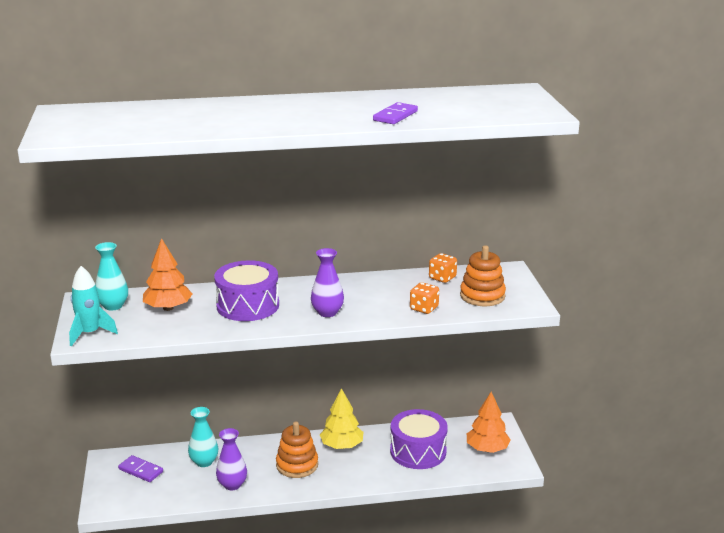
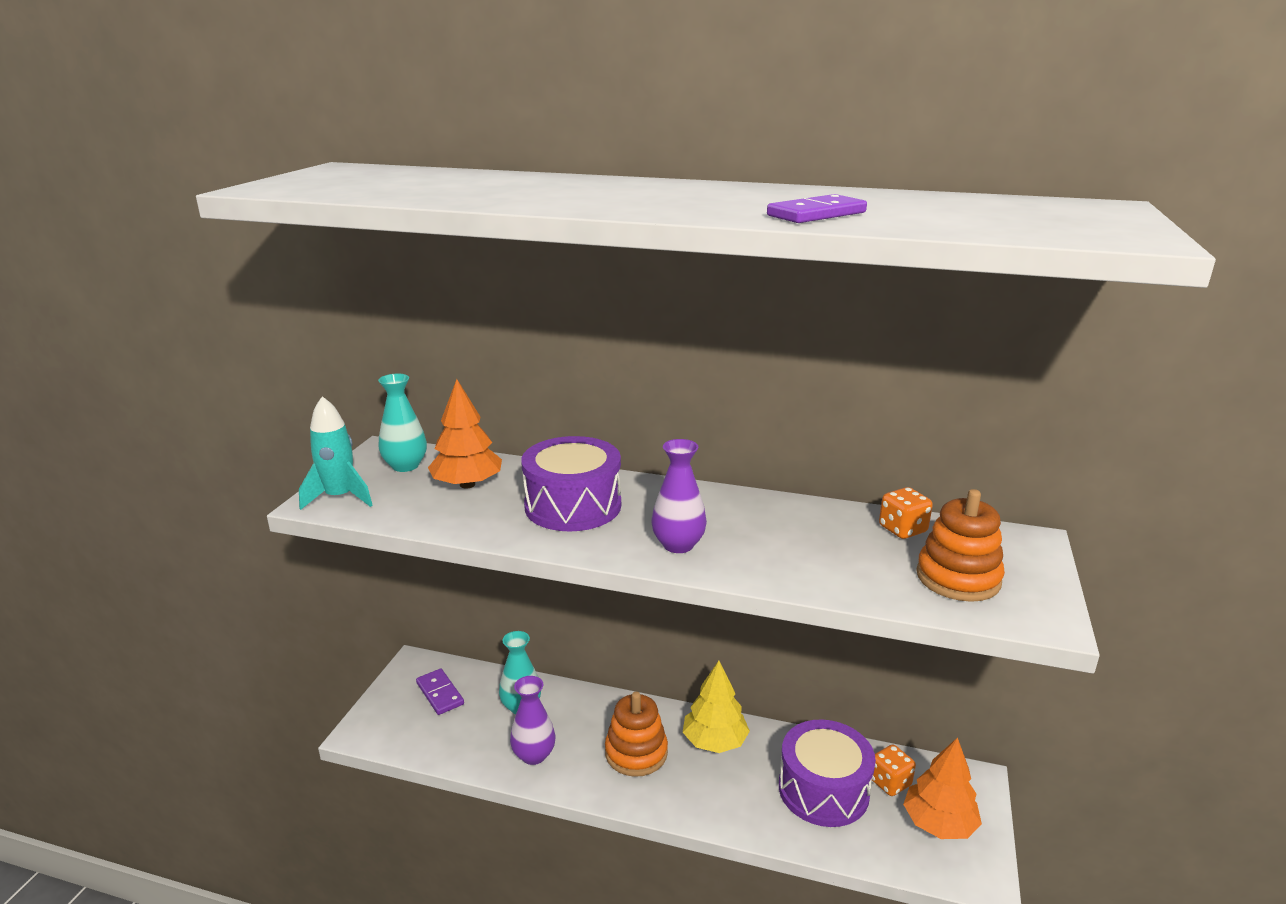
camera: 25 degrees right, 0 degrees up
orange dice [410,282,439,314] -> orange dice moved to [872,745,916,796]

